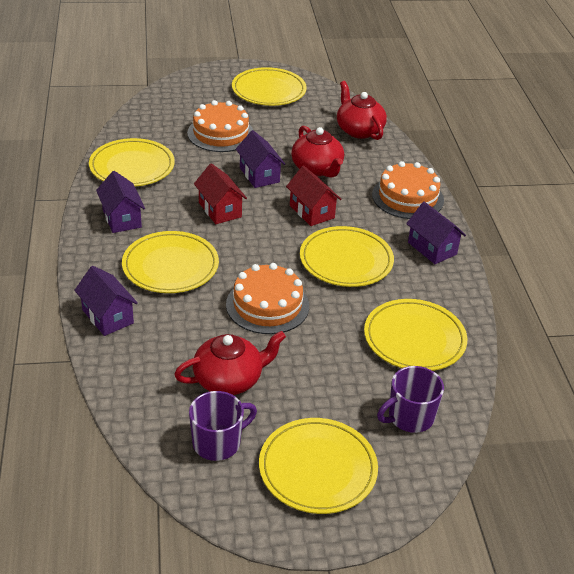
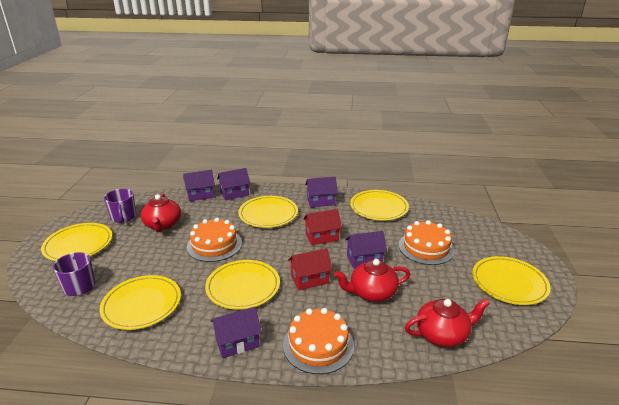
camera: 105 degrees right, 10 degrees down
none -> purple house [183,170,215,201]

